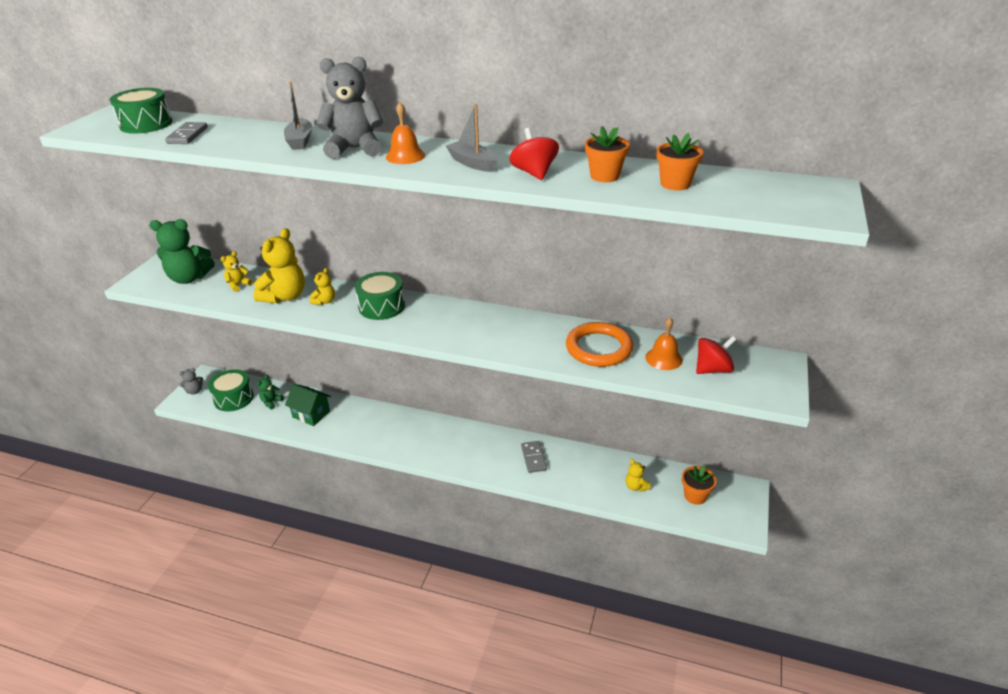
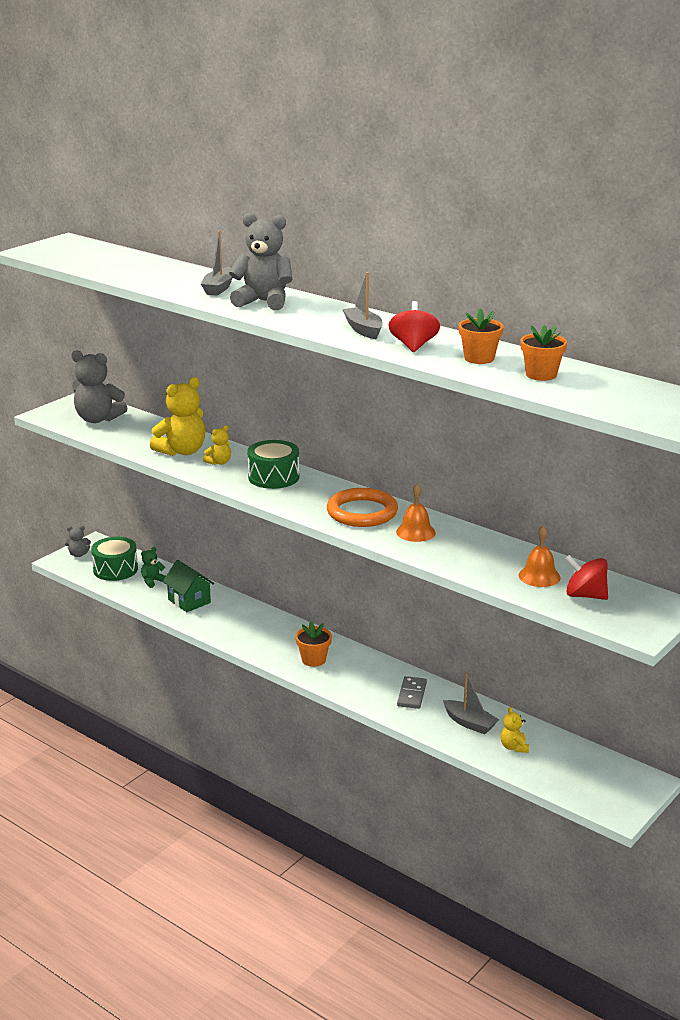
camera: 20 degrees right, 10 degrees down
green drum [110,88,172,134] -> none
green teddy bear [149,219,215,284] -> grey teddy bear [71,350,127,423]
grey domino [165,122,208,144] -> none
yellow teddy bear [221,251,253,292] -> none
orange bell [386,102,425,164] -> orange bell moved to [396,484,436,542]
orange ring [566,322,633,367] -> orange ring moved to [327,488,398,527]
orange flower pot [682,465,717,505] -> orange flower pot moved to [295,621,332,667]
red spinning top [696,336,737,374] -> red spinning top turned 150 degrees counterclockwise [565,555,608,600]
none -> grey boat [443,673,499,734]

